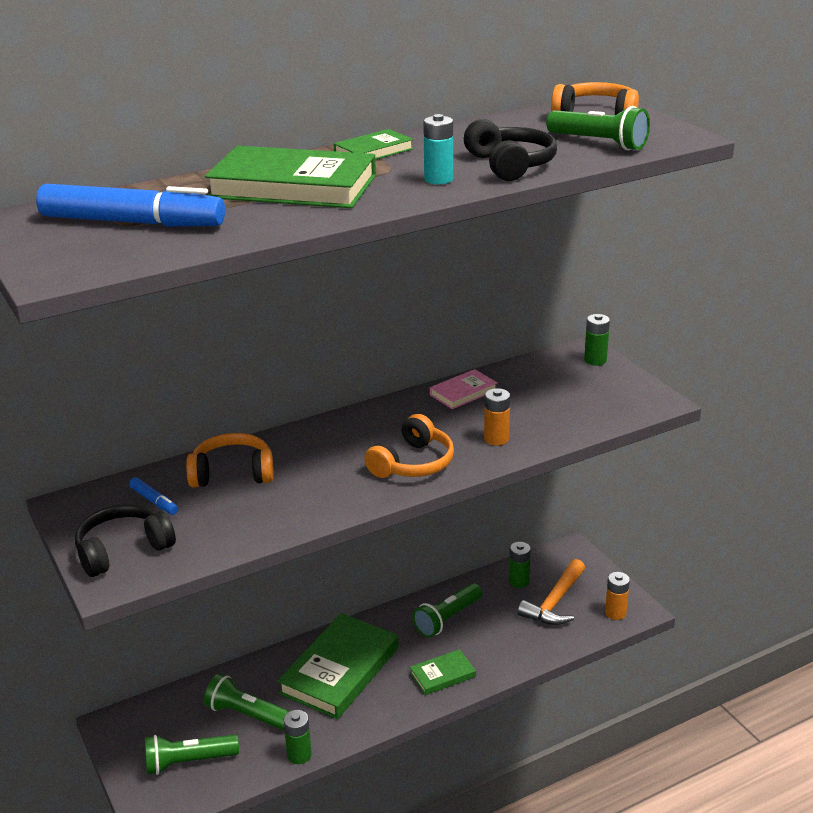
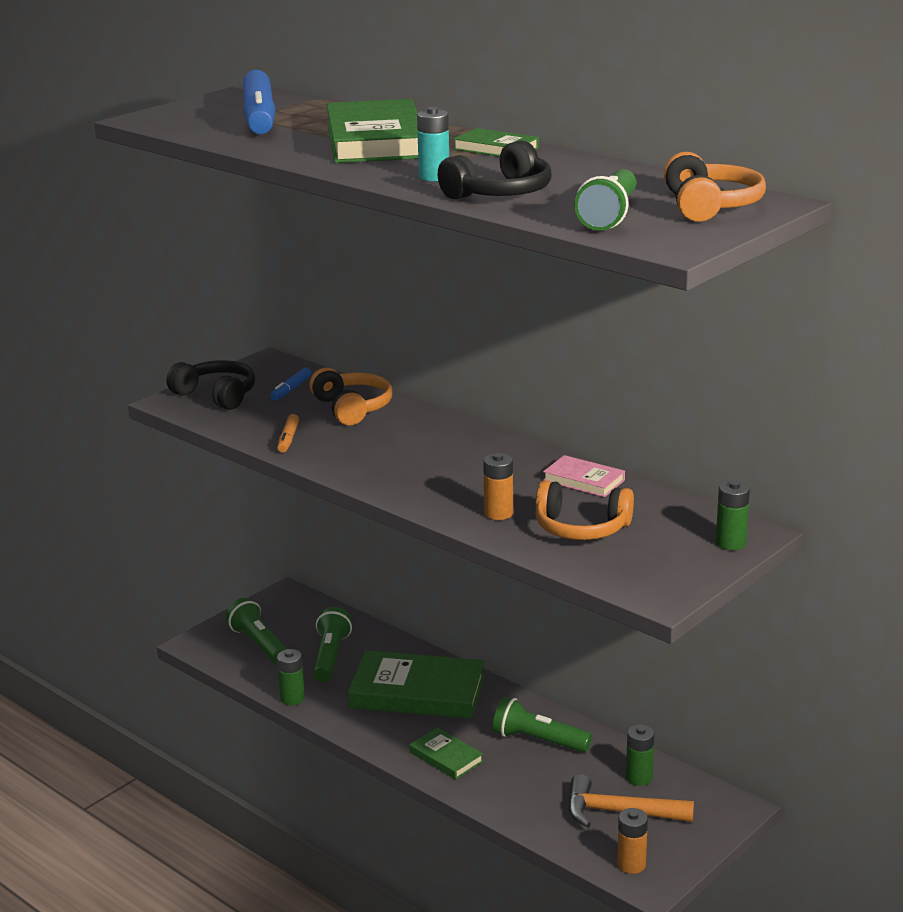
camera: 70 degrees right, 5 degrees down
orange headphones [364,414,454,478] -> orange headphones moved to [535,480,634,540]
none -> orange marker [277,414,299,453]

